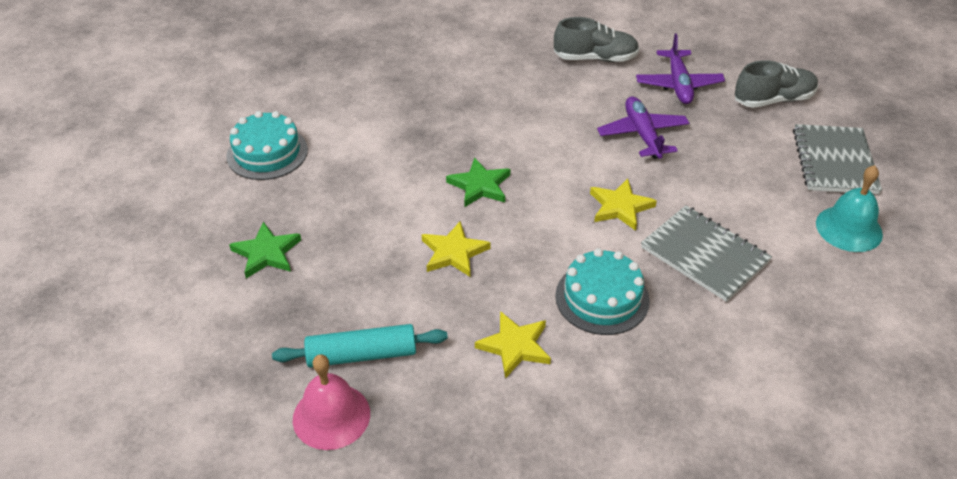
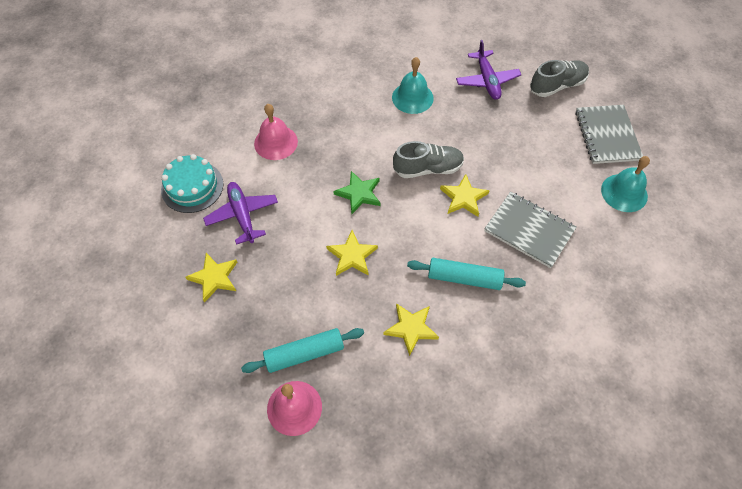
camera: 10 degrees left, 15 degrees up
green star [229,222,301,278] -> yellow star [185,253,237,303]
grey shoe [554,17,639,62] -> grey shoe moved to [393,141,464,178]
turquoise cake [555,248,650,335] -> turquoise rolling pin [407,258,526,290]
purple plane [597,96,689,159] -> purple plane moved to [203,182,278,245]
none -> pink bell [254,104,298,160]
none -> turquoise bell [392,57,434,114]

